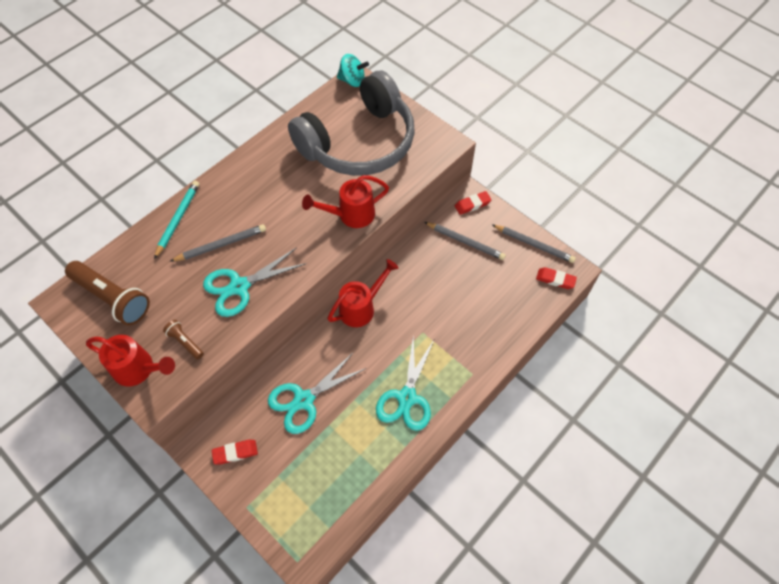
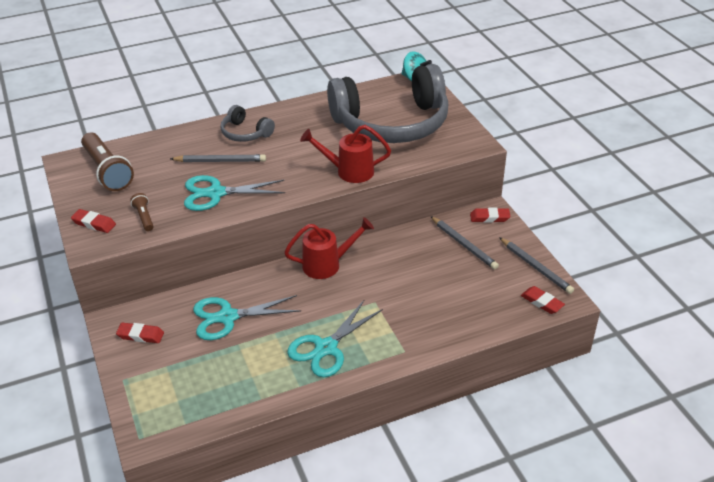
camera: 25 degrees right, 20 degrees down
red watering can [86,335,175,386] -> red eraser [71,209,116,233]
turquoise pencil [154,181,199,259] -> none
none -> grey headphones [220,105,275,142]

